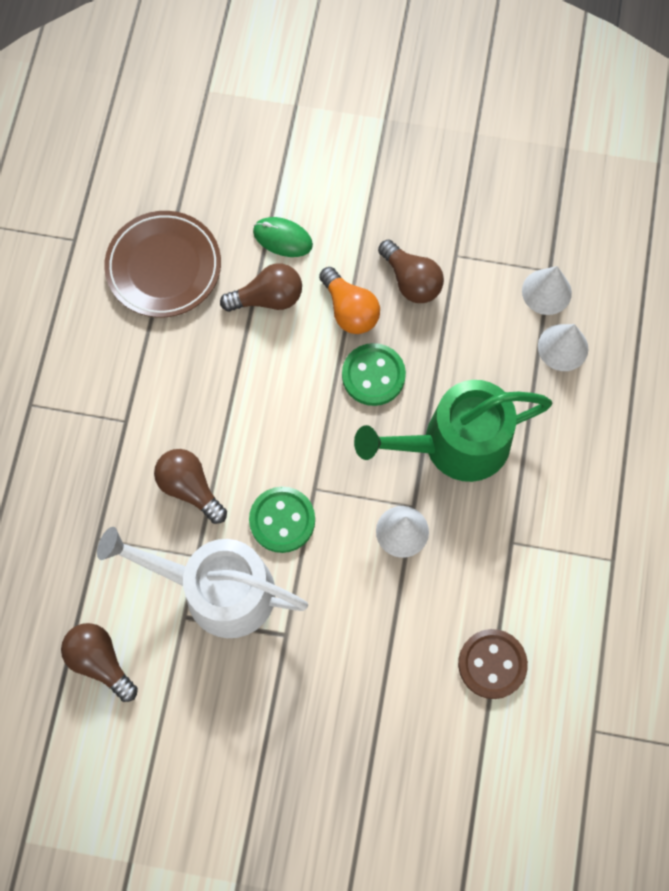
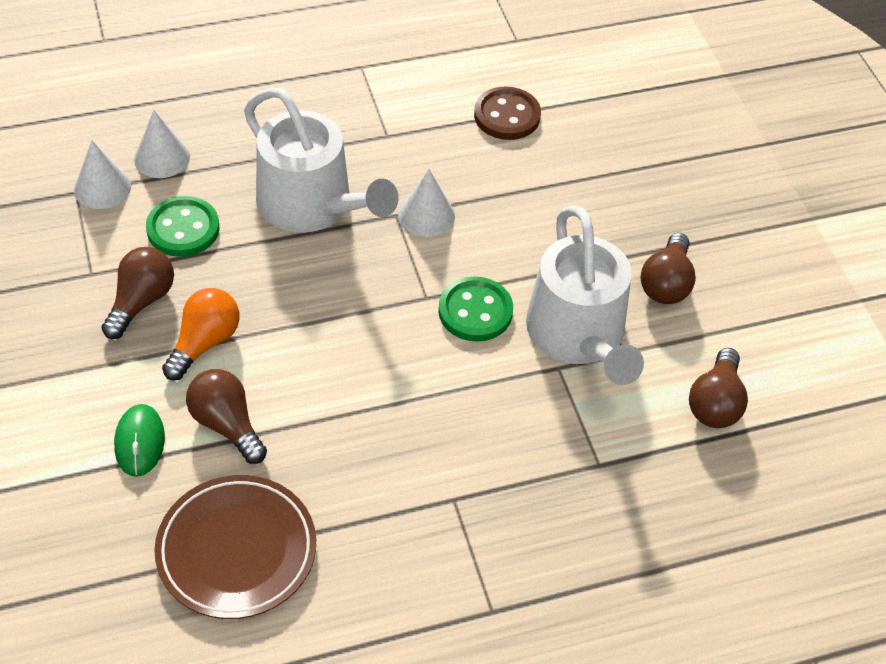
camera: 120 degrees left, 20 degrees down
brown light bulb [154,449,227,524] -> brown light bulb moved to [640,233,696,304]
green button [342,343,406,406] -> green button moved to [146,196,220,257]
green watering can [354,380,552,482] -> white watering can [244,87,399,233]

